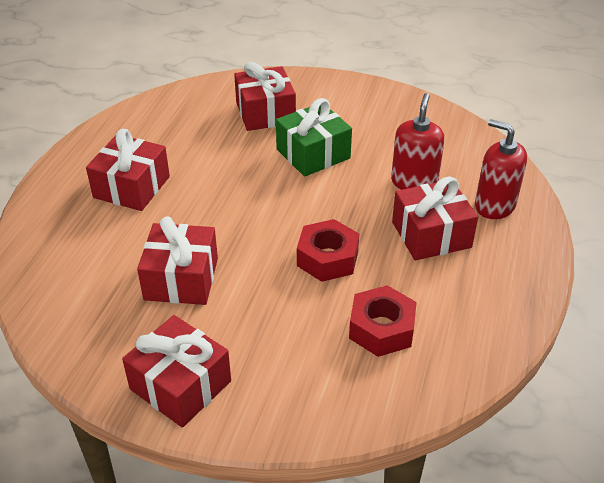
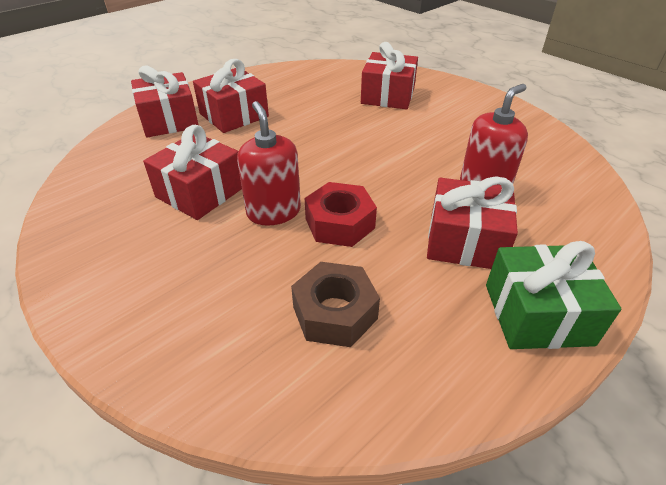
camera: 30 degrees right, 0 degrees up
red gift [122,315,231,427] -> red gift moved to [131,66,198,137]
green gift [276,98,352,177] -> green gift moved to [486,241,621,349]
red nut [349,285,417,357] -> brown nut [291,262,380,347]
red soap dispenser [475,119,527,219] -> red soap dispenser moved to [237,101,301,226]

